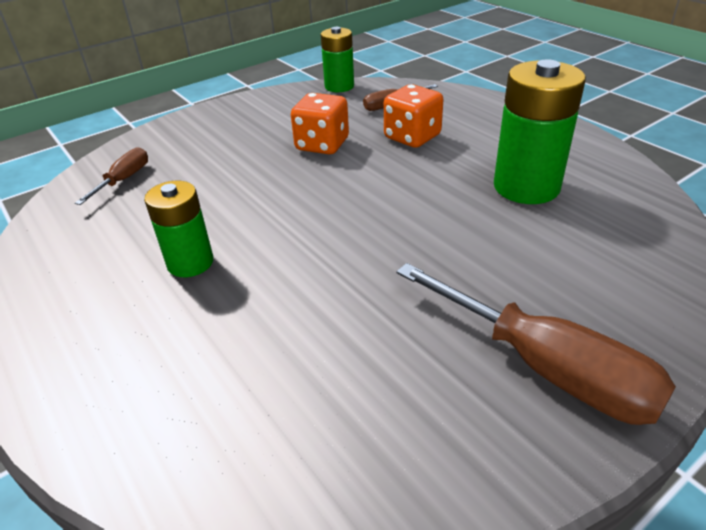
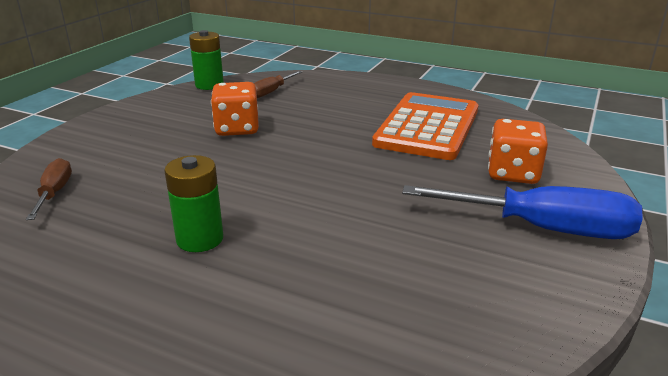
camera: 30 degrees left, 10 degrees down
orange dice [384,84,443,148] -> orange dice moved to [488,119,548,184]
brown screwdriver [396,263,676,425] -> blue screwdriver [402,185,643,239]
green battery [494,59,586,204] -> orange calculator [372,92,478,160]

